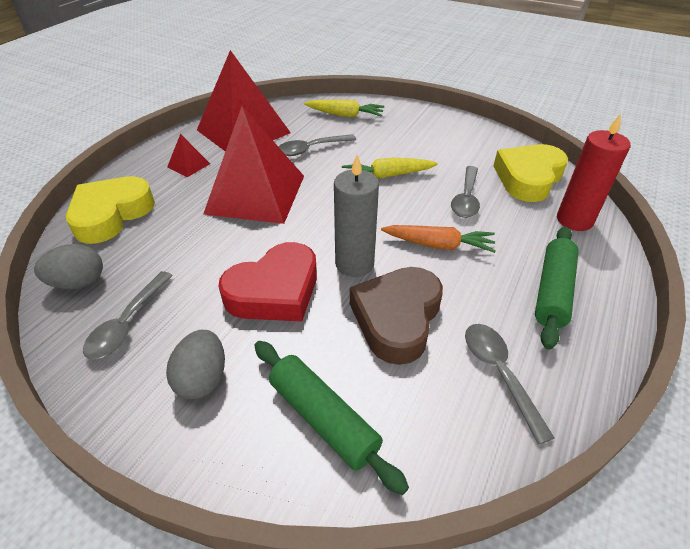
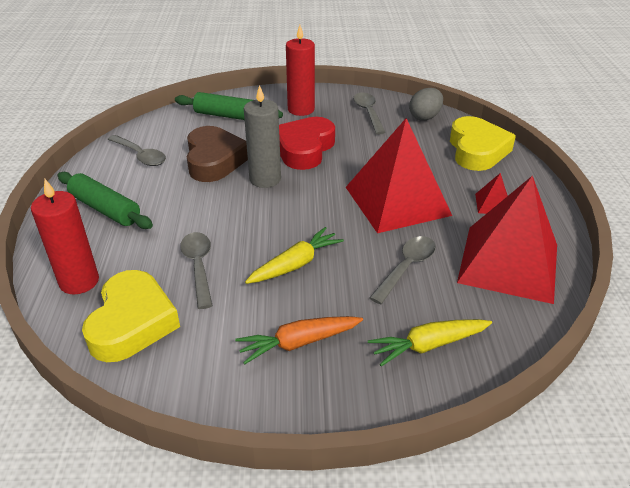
camera: 150 degrees right, 5 degrees down
grey egg [166,330,225,399] -> red candle [286,25,315,116]
orange carrot [381,225,496,253] -> orange carrot moved to [235,316,363,365]
green rolling pin [535,226,579,349] -> green rolling pin turned 45 degrees counterclockwise [57,172,153,229]

